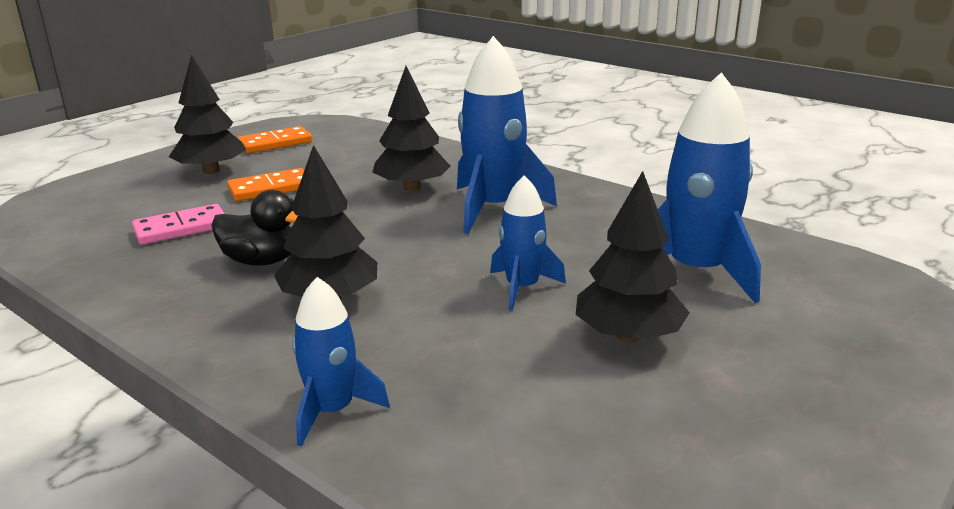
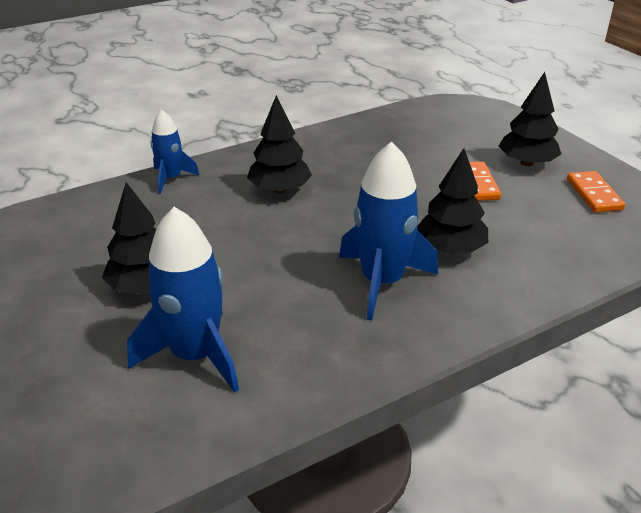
camera: 110 degrees right, 10 degrees up
pink domino [132,204,224,245] -> none
black duck [211,190,298,266] -> none
blue rocket [490,175,566,311] -> none

